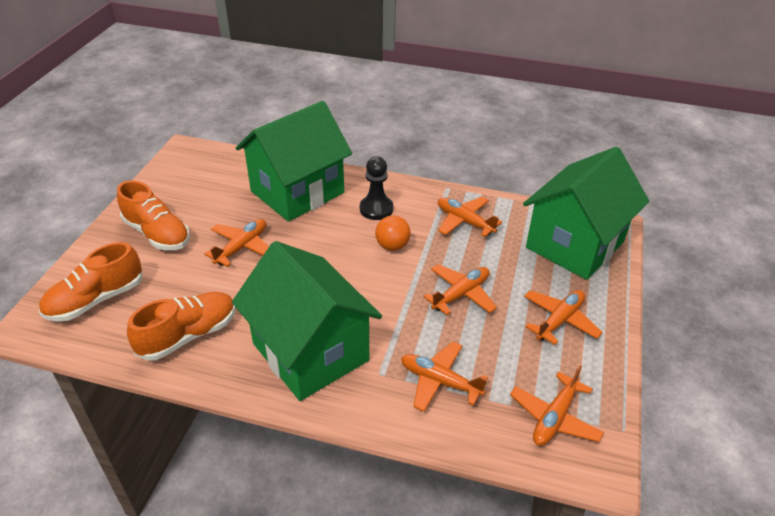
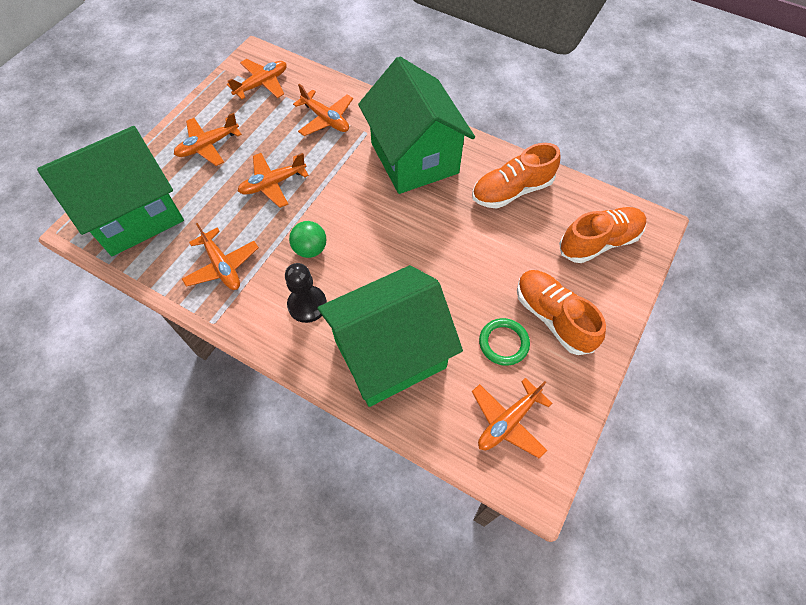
camera: 165 degrees left, 20 degrees up
orange plane [204,219,269,267] -> orange plane moved to [472,378,552,459]
orange ball [375,215,411,251] -> green ball [289,221,327,258]
none -> green ring [479,318,530,366]

